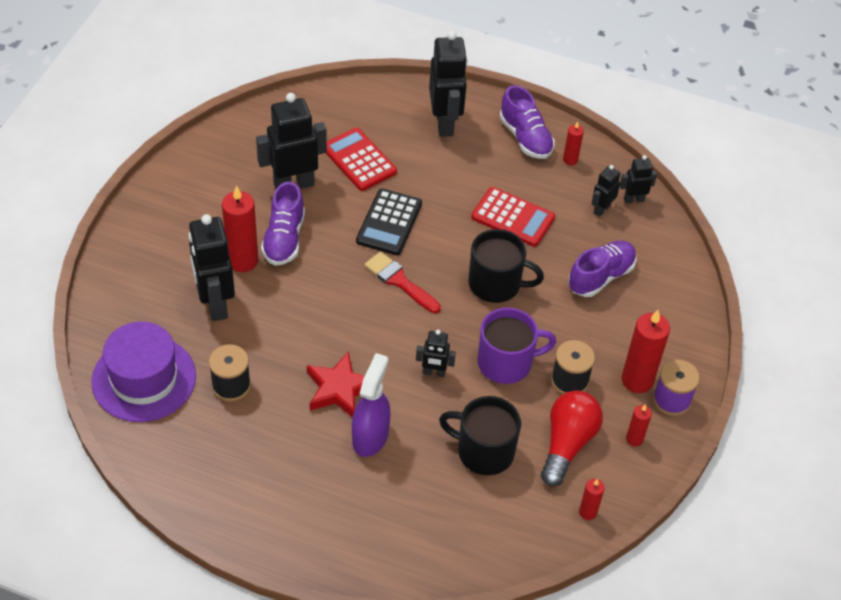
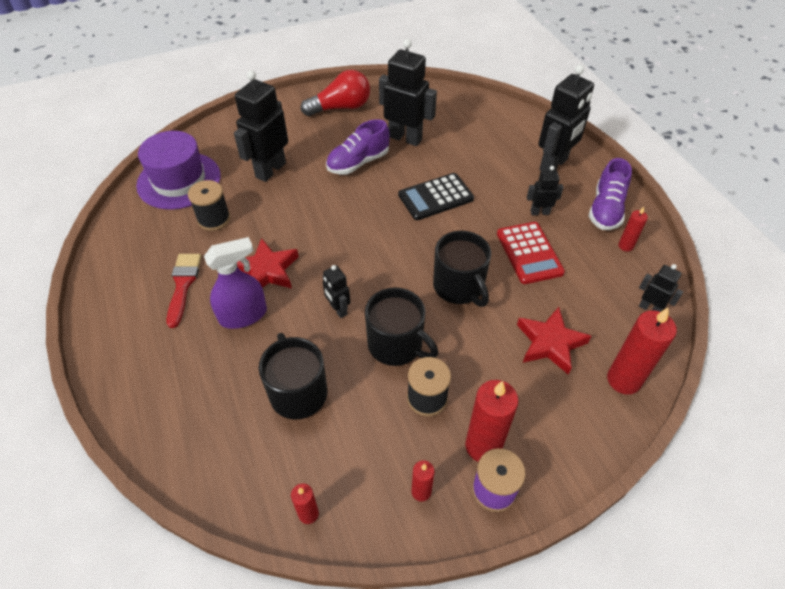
camera: 50 degrees right, 0 degrees up
red candle [222,185,258,272] -> red candle moved to [607,307,677,395]
red calculator [326,128,397,191] -> none
red brush [364,251,441,313] -> red brush moved to [166,254,201,328]
purple mug [478,308,556,384] -> black mug [365,287,438,366]
red light bulb [541,390,603,486] -> red light bulb moved to [301,70,370,116]
purple shoe [568,241,636,297] -> red star [517,307,592,375]
black robot [591,165,620,217] -> black robot moved to [527,166,564,215]

